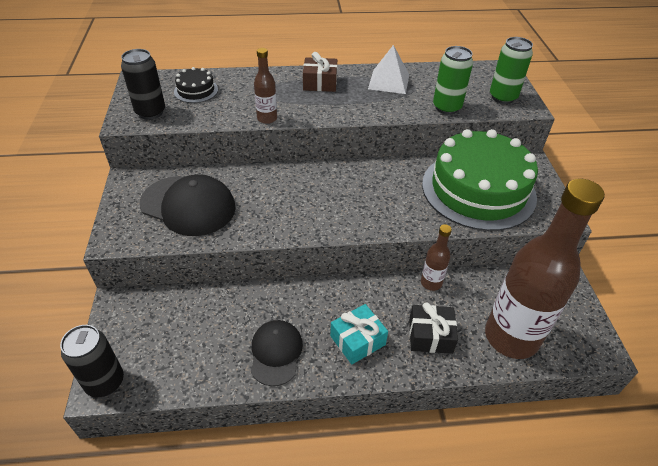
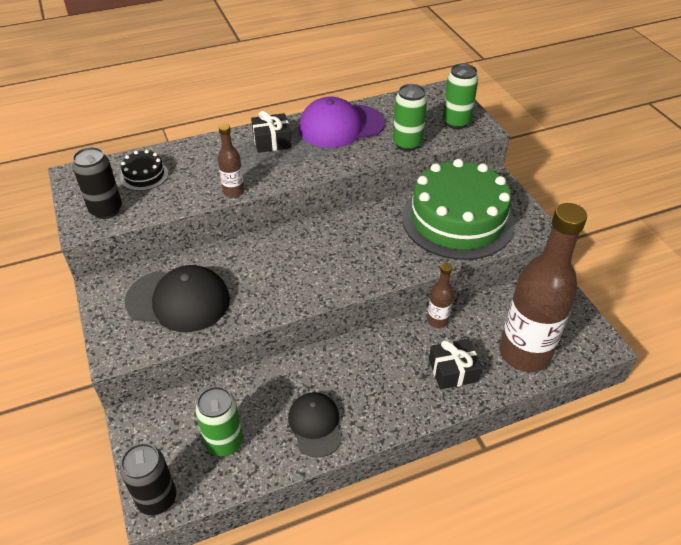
camera: 15 degrees left, 0 degrees up
brown gift [303,52,337,92] -> black gift [251,111,292,153]
turquoise gift [330,304,388,364] -> none
white pyramid [368,45,409,94] -> purple cap [298,97,385,148]
none -> green can [195,386,243,456]

